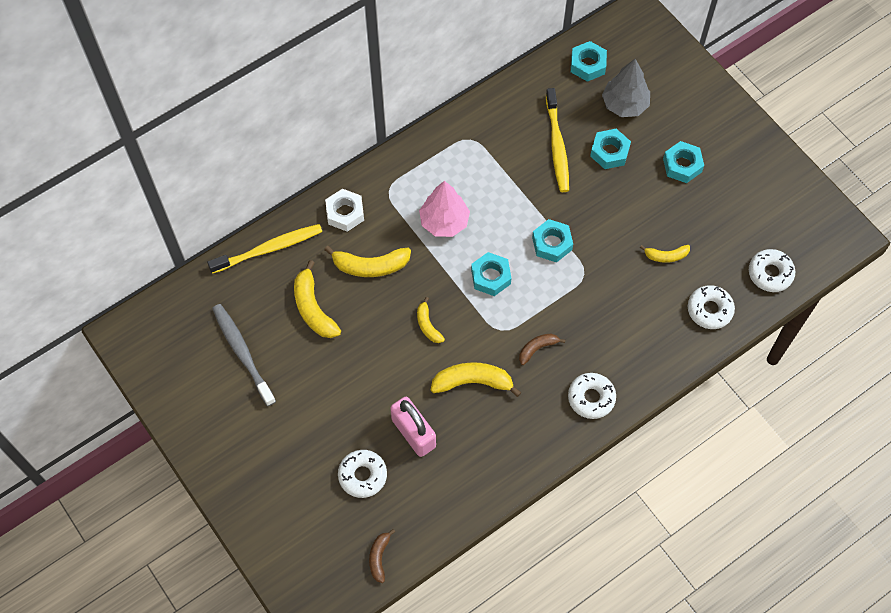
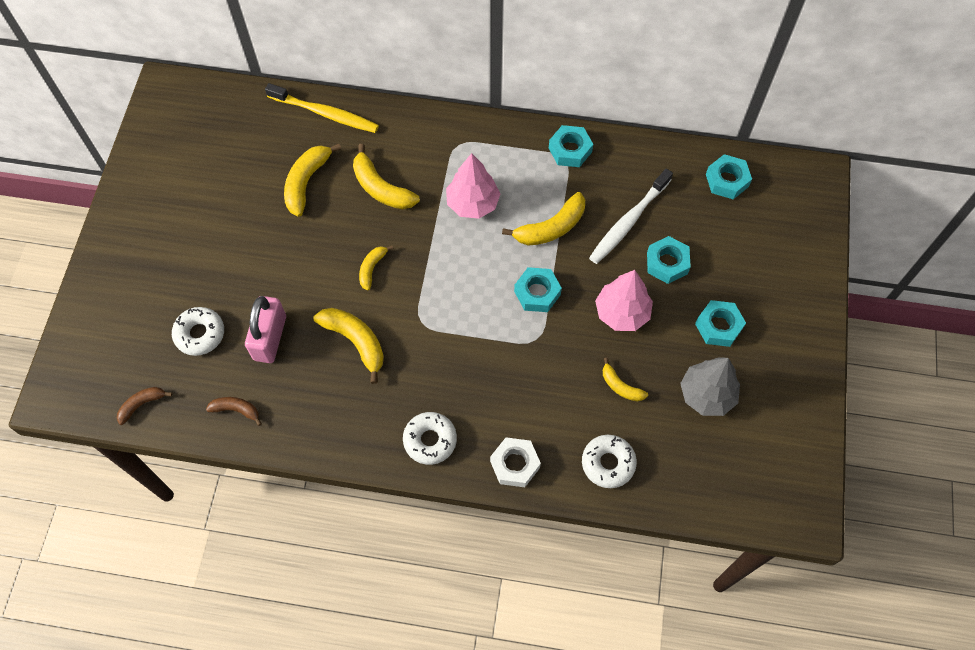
camera: 45 degrees right, 0 degrees up
grey toothbrush [212,304,276,406] -> none
white nut [325,189,364,232] -> white nut moved to [490,437,541,487]
turquoise nut [471,252,512,296] -> turquoise nut moved to [549,125,593,167]
brown banana [519,334,565,365] -> brown banana moved to [206,397,262,426]
yellow toothbrush [546,88,569,192] -> white toothbrush [589,169,673,264]
grey tree [602,59,650,117] -> grey tree moved to [680,357,740,416]
white donut [749,249,795,292] -> none
none -> yellow banana [502,192,585,246]
none -> pink tree [595,270,653,331]

